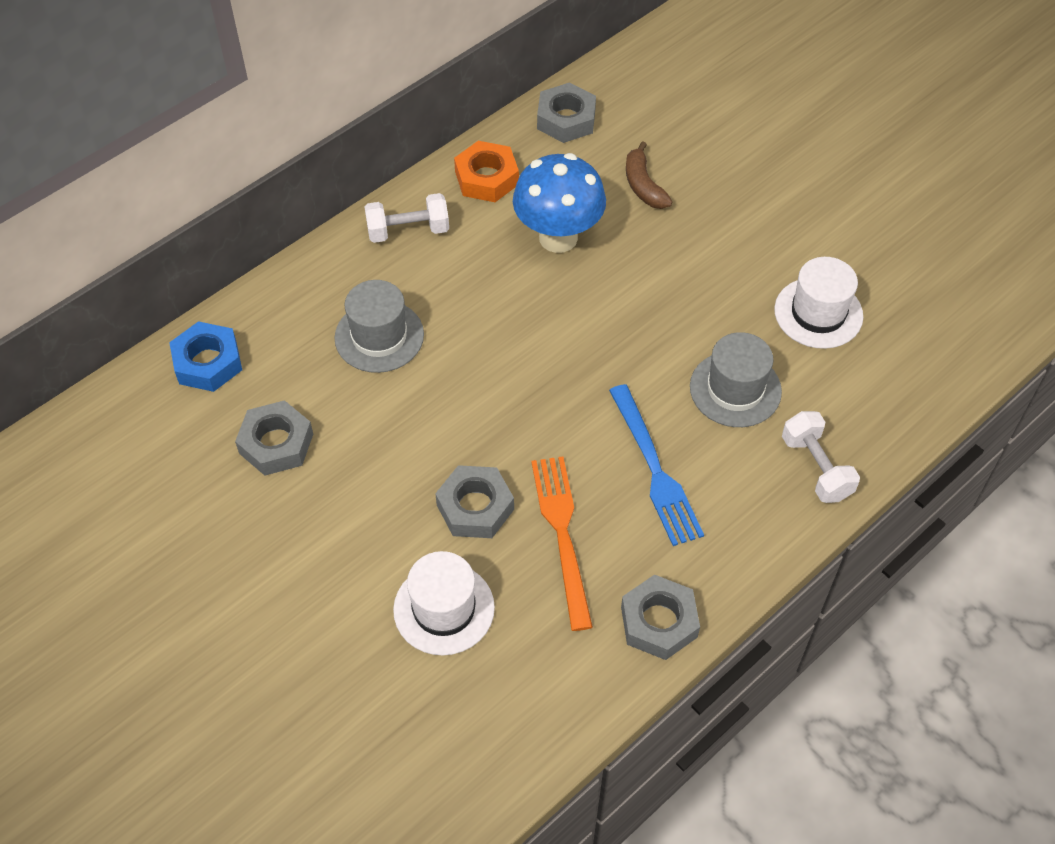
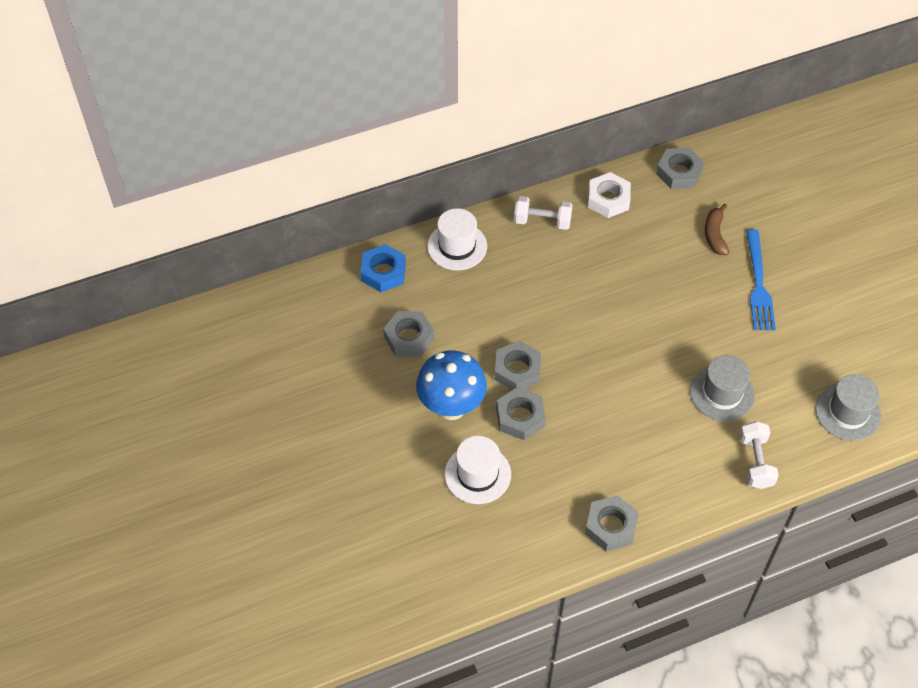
camera: 20 degrees right, 0 degrees up
grey hat [334,280,424,373] -> grey hat moved to [815,374,881,441]
orange nut [454,141,519,202] -> white nut [588,172,631,218]
blue mushroom [513,153,606,253] -> blue mushroom moved to [416,350,487,420]
orange fork [531,456,593,631] -> none
blue fork [609,384,704,546] -> blue fork moved to [746,229,776,330]
white hat [774,257,863,349] -> white hat moved to [427,208,487,270]
none -> grey nut [495,340,541,390]

